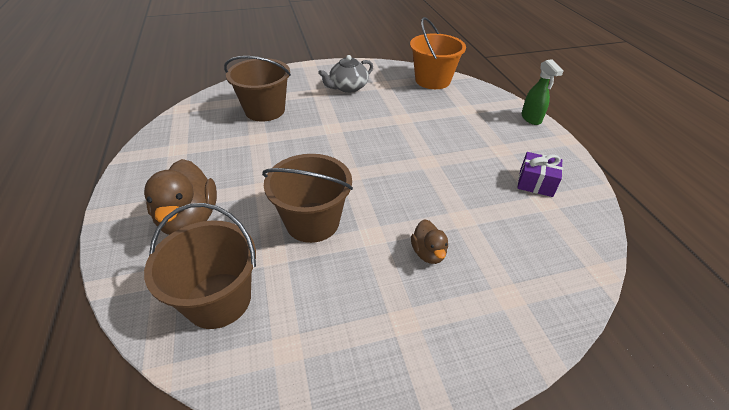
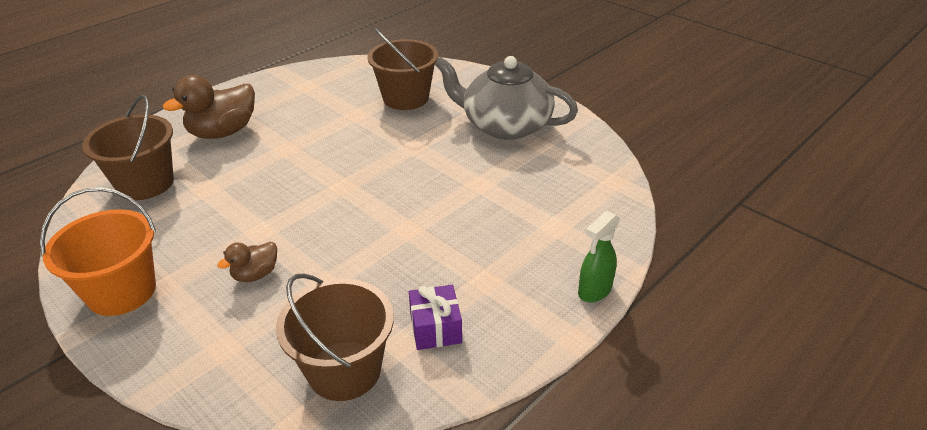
camera: 60 degrees right, 5 degrees down
brown bucket [262,154,353,243] -> brown bucket moved to [276,273,394,401]
grey teapot [318,55,373,93] -> grey teapot [434,56,578,140], size x1.71
orange bucket [410,17,466,89] -> orange bucket moved to [40,187,156,316]

